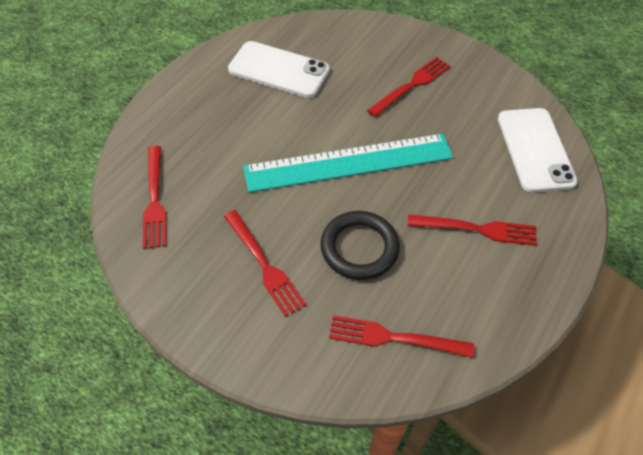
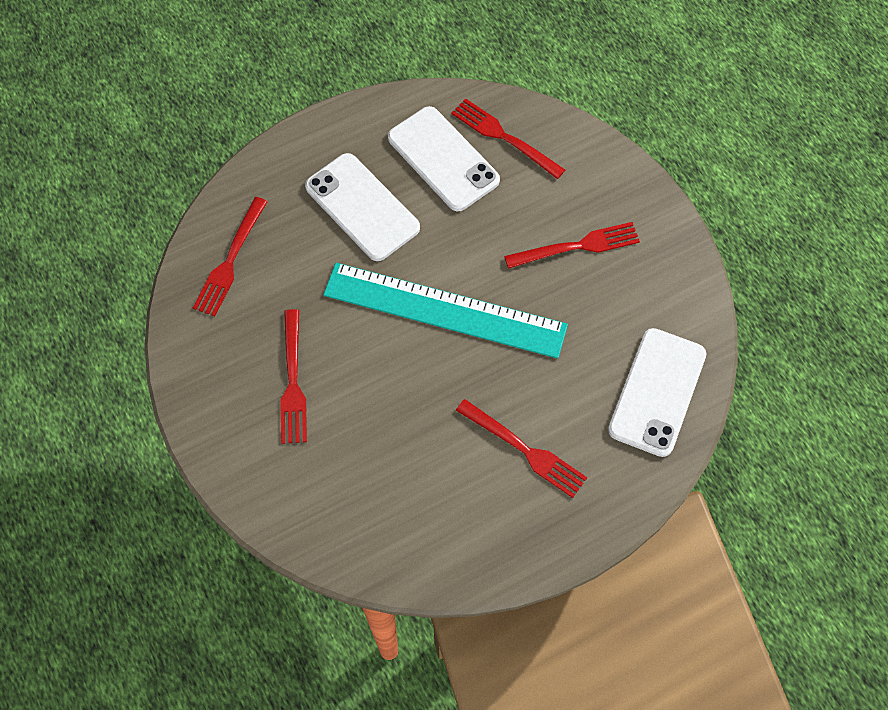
camera: 30 degrees right, 10 degrees up
black ring [320,211,400,280] -> none
red fork [329,315,474,358] -> red fork moved to [451,98,565,179]
none -> white phone [305,153,420,261]

